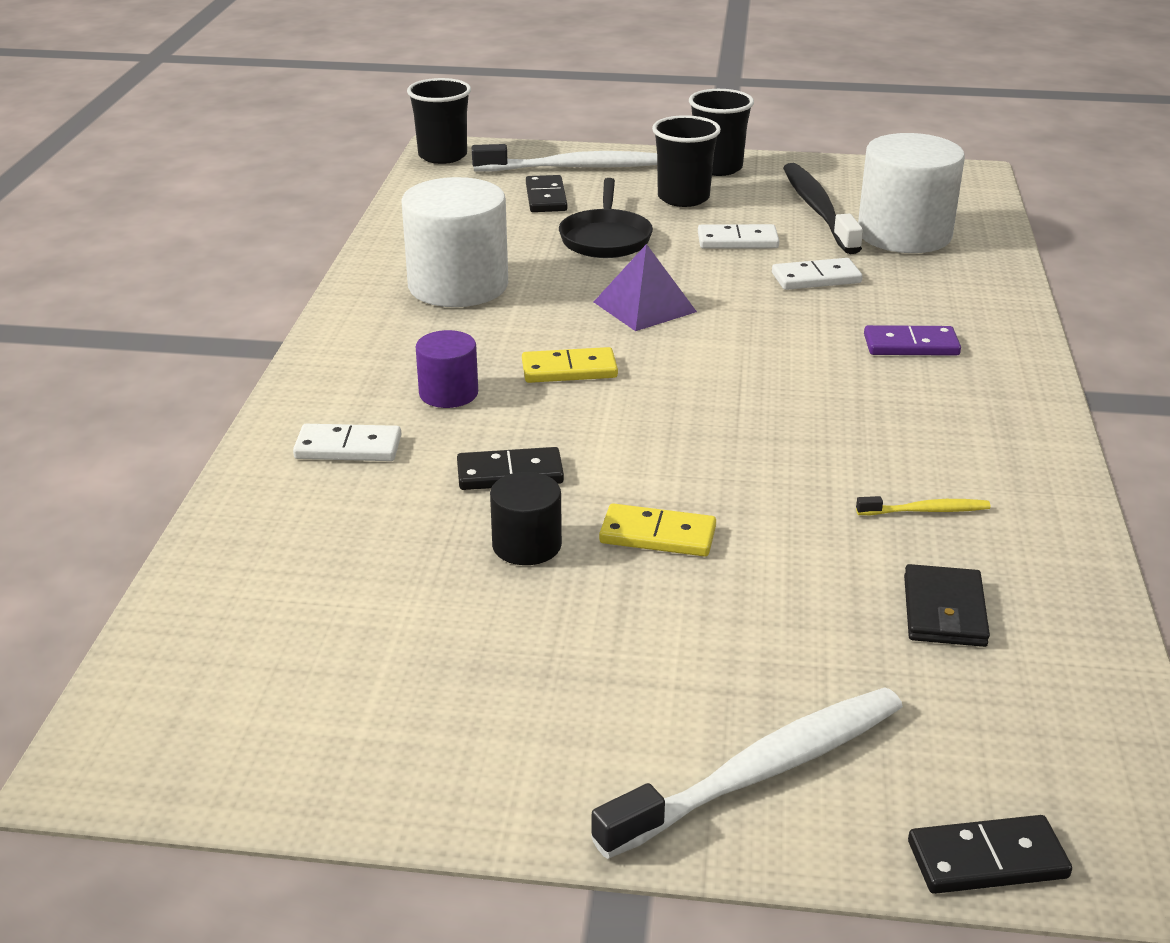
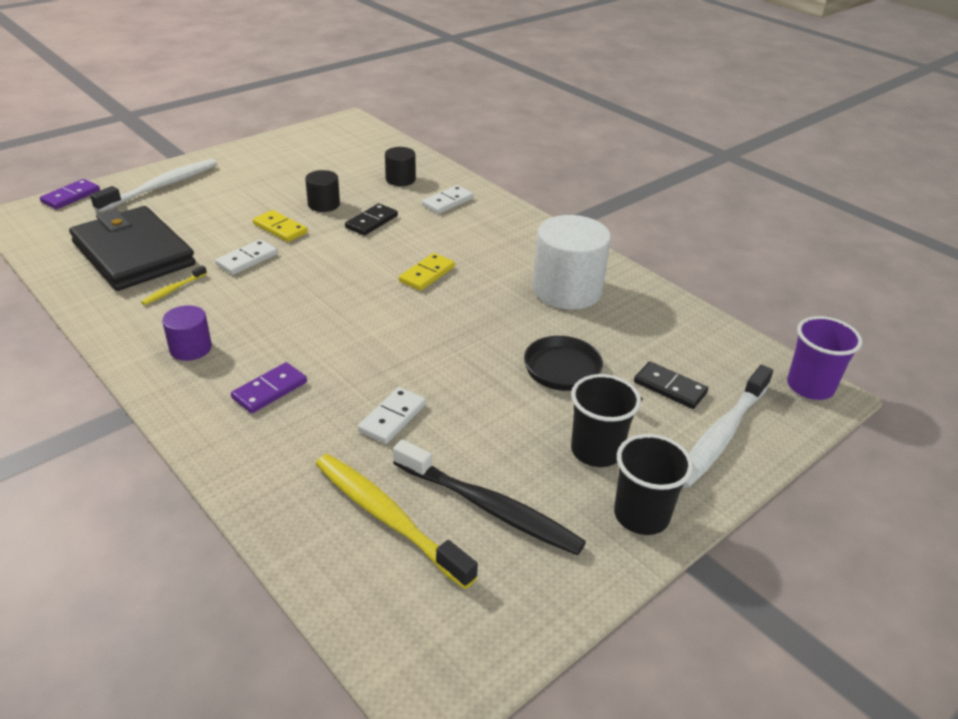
camera: 130 degrees right, 5 degrees up
black cup [407,78,471,164] -> purple cup [787,316,862,400]
purple cylinder [416,330,478,408] -> purple cylinder moved to [162,305,212,361]
white toothbrush [591,687,903,859] -> white toothbrush turned 150 degrees counterclockwise [90,159,217,213]
purple pyramid [594,244,697,331] -> none
yellow domino [599,503,716,557] -> yellow domino turned 75 degrees clockwise [253,210,308,242]
white domino [698,224,779,249] -> white domino moved to [215,239,278,275]
white cylinder [858,133,965,253] -> yellow toothbrush [316,454,478,589]
black wallet [904,564,990,647] -> black wallet [69,206,196,291], size x2.25
black domino [908,815,1072,894] -> purple domino [40,179,100,209]
none -> black cylinder [385,147,416,186]

